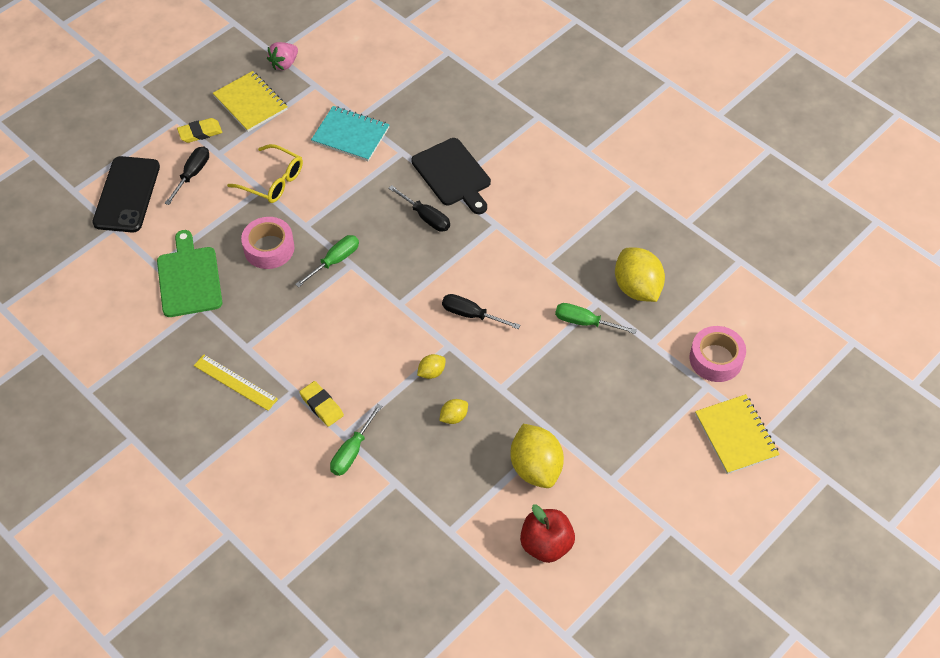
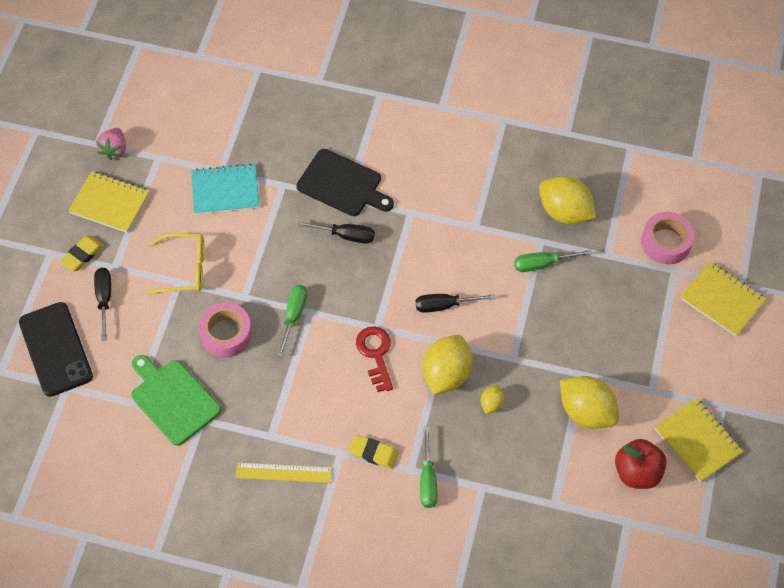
camera: 30 degrees left, 5 degrees up
yellow lemon [417,354,446,379] -> yellow lemon [423,335,472,395], size x2.11
none -> red key [356,326,393,392]
none -> yellow notebook [655,398,743,483]

